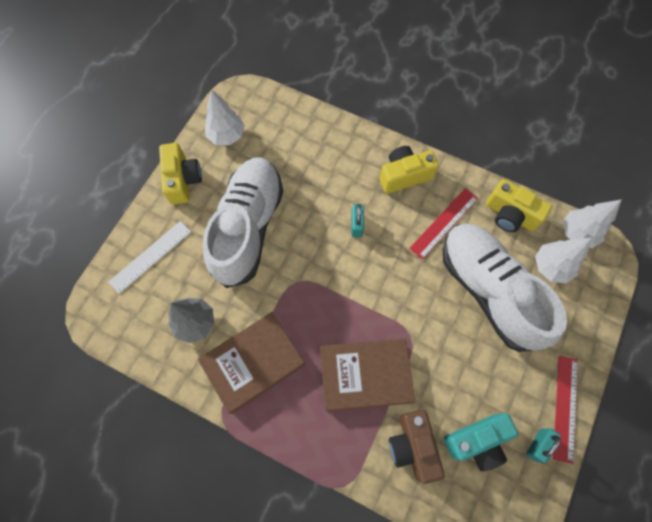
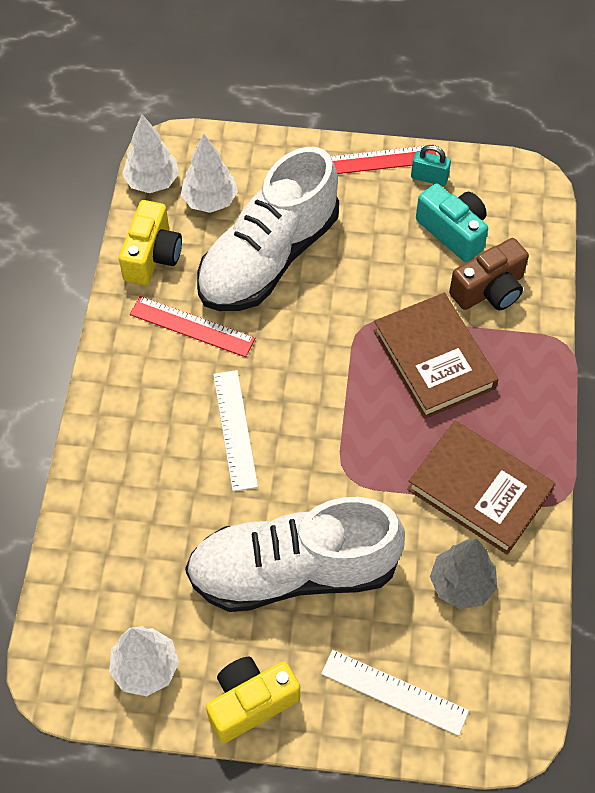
camera: 110 degrees left, 10 degrees down
turquoise padlock [351,204,364,237] -> white ruler [213,370,258,491]
yellow camera [380,146,439,194] -> none

